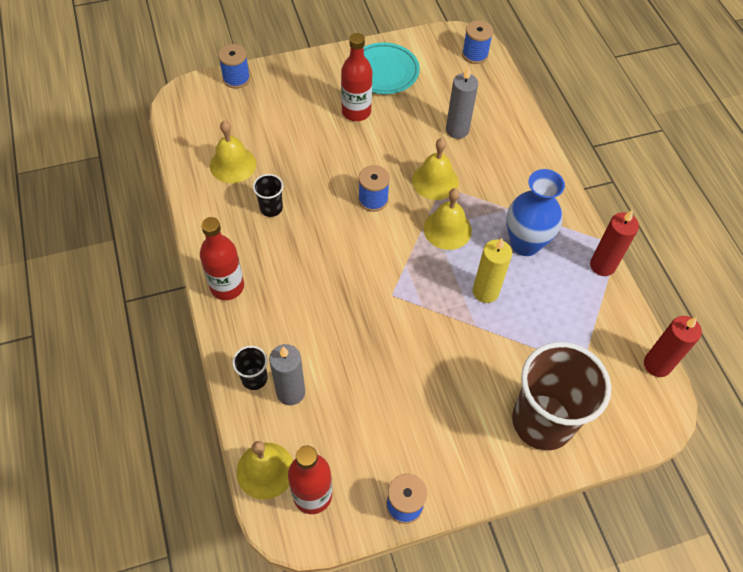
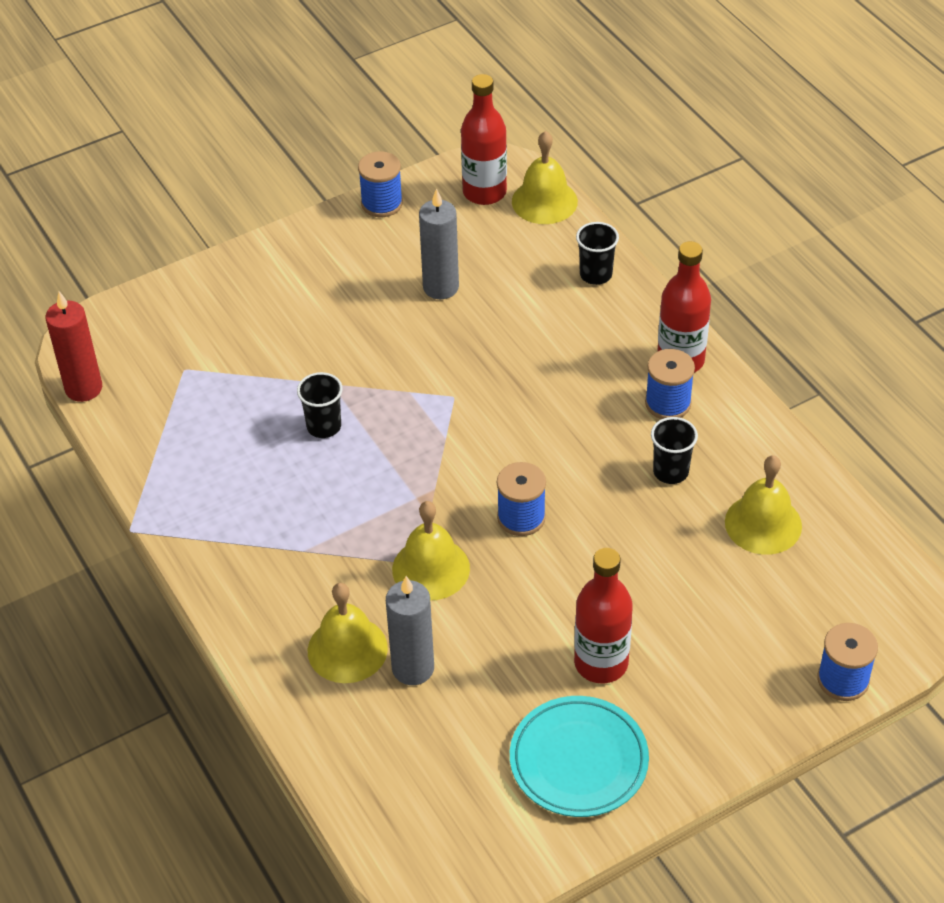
camera: 170 degrees right, 10 degrees down
grey candle [269,344,305,405] -> grey candle moved to [419,188,459,299]
yellow bell [423,188,472,250] -> yellow bell moved to [308,583,388,683]
blue spool [462,20,493,64] -> blue spool moved to [645,349,695,419]
yellow candle [473,238,512,303] -> black cup [297,372,343,438]
blue vase [507,169,565,256] -> none
brown cup [512,342,611,451] -> none
red candle [590,210,639,276] -> none

